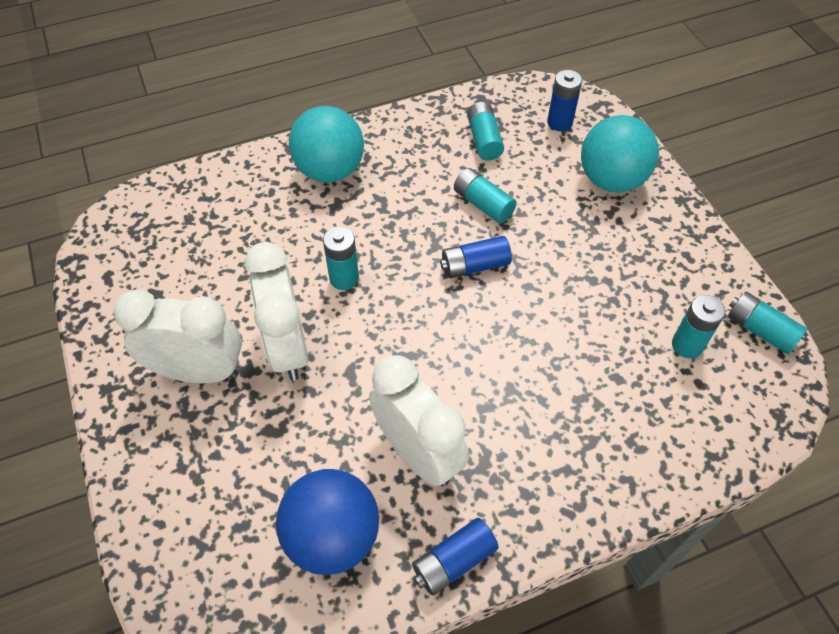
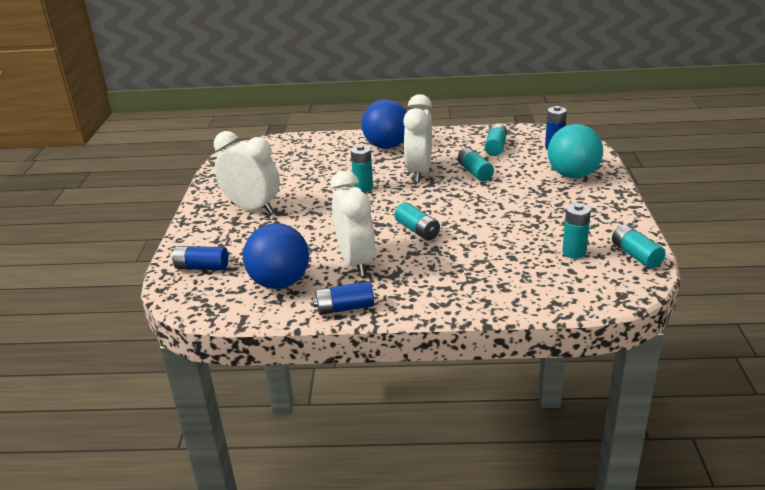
camera: 25 degrees right, 25 degrees down
white clock [245,242,309,381] -> white clock moved to [403,94,432,182]
turquoise ball [289,106,364,183] -> blue ball [362,99,407,149]
blue battery [440,236,512,278] -> blue battery moved to [172,246,229,270]
none -> turquoise battery [394,202,440,241]

